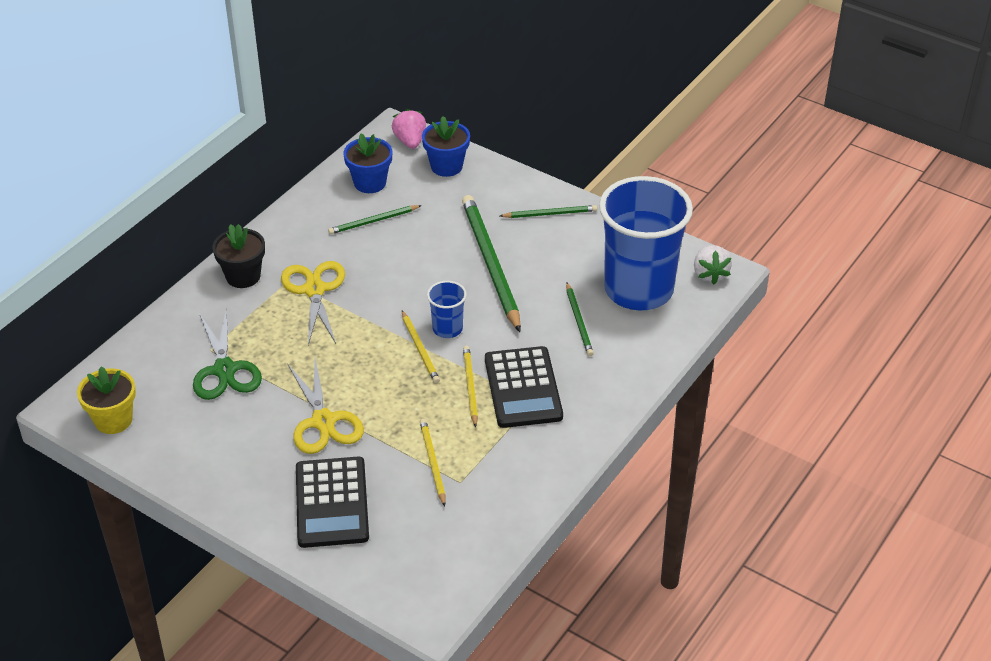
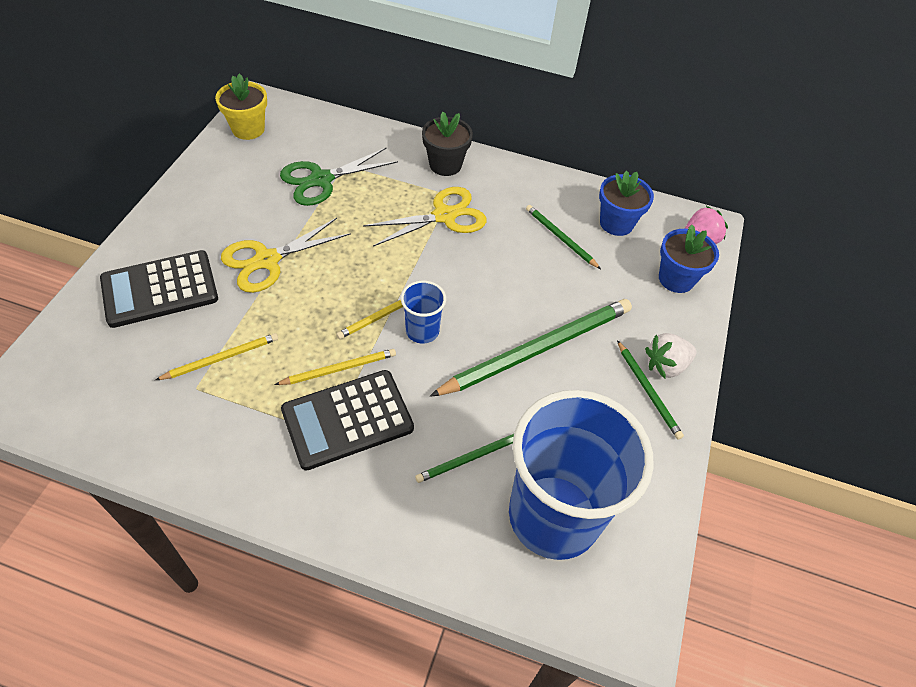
camera: 70 degrees right, 10 degrees up
white strawberry [694,245,732,284] -> white strawberry moved to [645,333,696,378]

